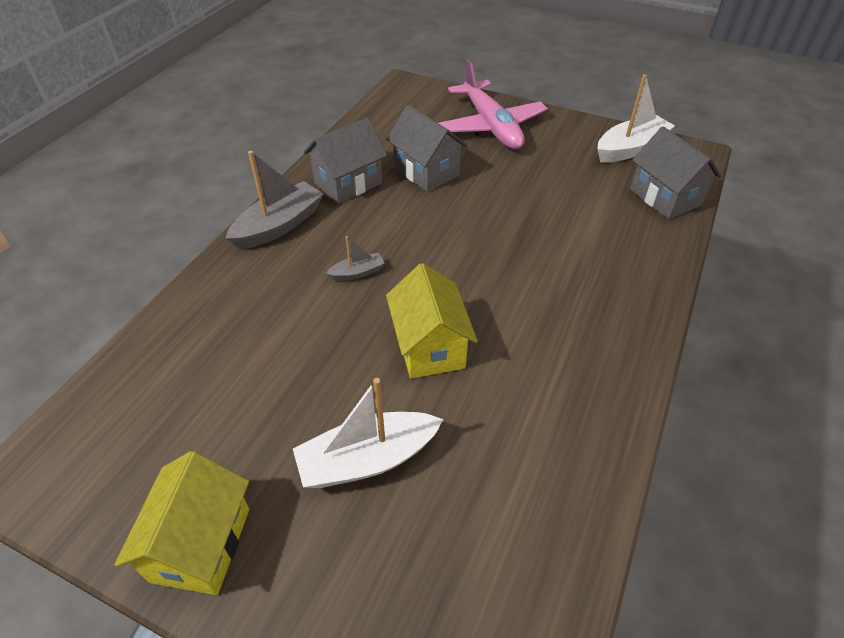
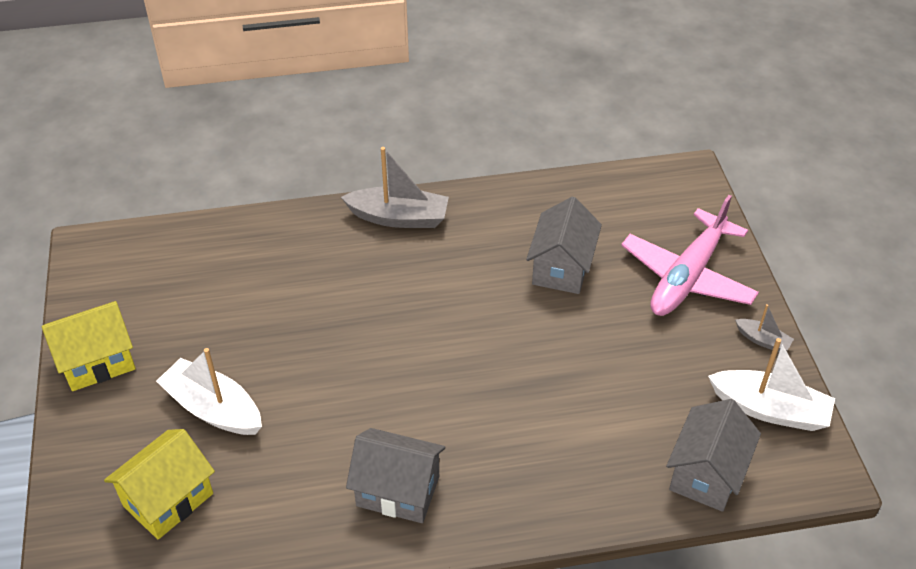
camera: 55 degrees right, 0 degrees up
grey house [304,117,387,204] -> grey house moved to [346,428,445,523]
grey boat [326,236,385,281] -> grey boat moved to [735,304,794,352]
yellow house [386,263,478,379] -> yellow house moved to [104,429,215,540]

